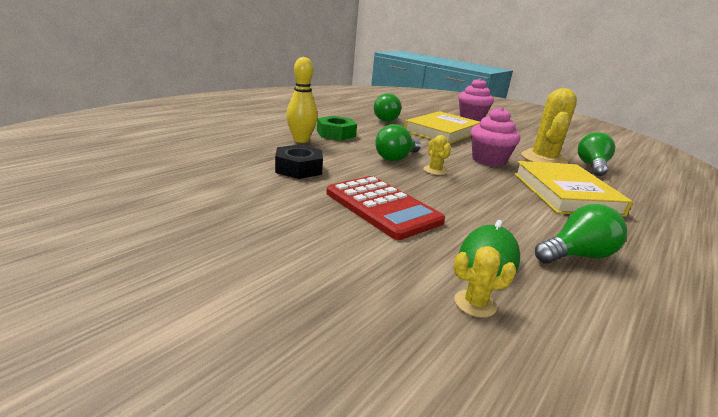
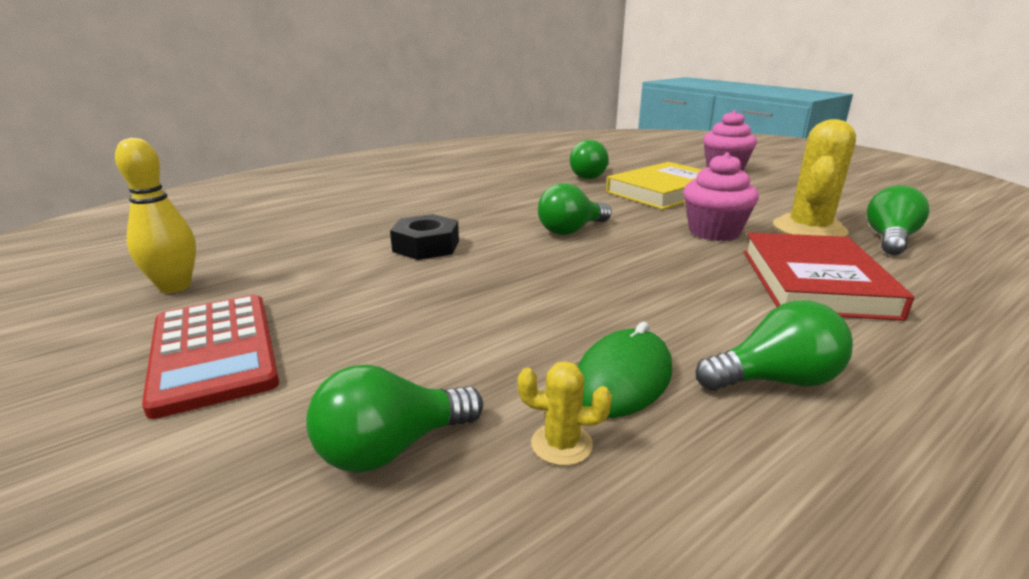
camera: 15 degrees right, 0 degrees up
yellow bowling pin [286,57,318,143] -> yellow bowling pin moved to [115,138,196,293]
green nut [317,116,357,141] -> none
red calculator [326,176,445,240] -> red calculator moved to [142,295,279,419]
yellow cactus [424,135,451,175] -> none
yellow book [514,161,633,217] -> red book [744,232,914,321]
none -> green light bulb [306,364,483,473]

